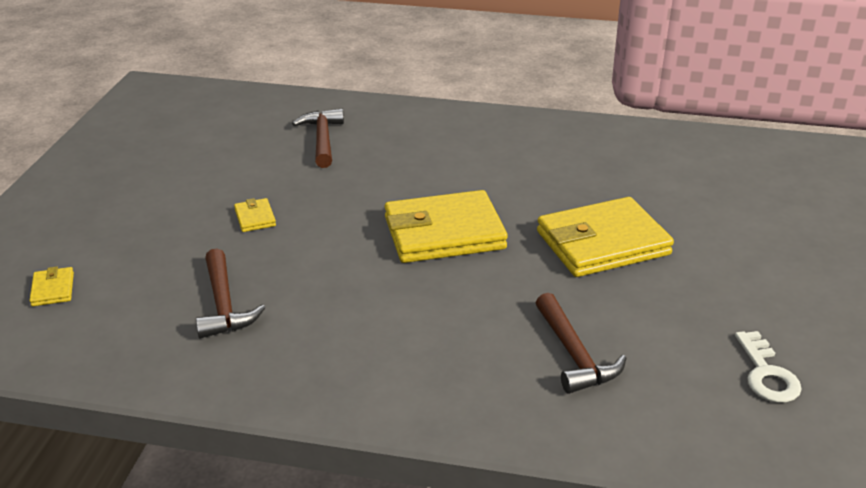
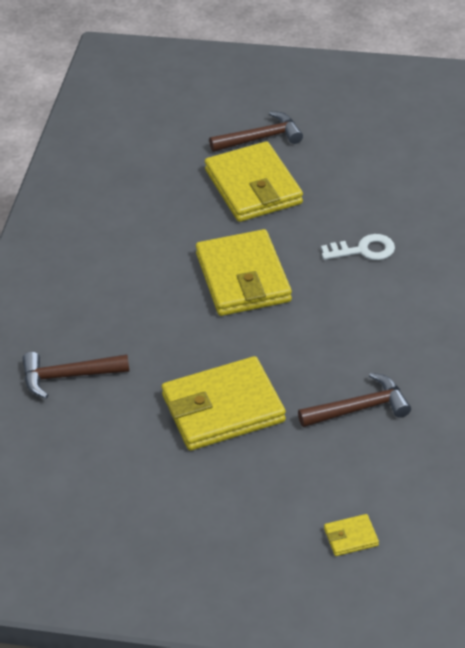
camera: 90 degrees left, 10 degrees up
yellow wallet [234,198,276,232] -> yellow wallet [162,356,286,451], size x2.42
brown hammer [536,293,626,394] -> brown hammer moved to [209,111,303,152]
white key [735,331,802,403] -> white key moved to [321,234,395,260]

